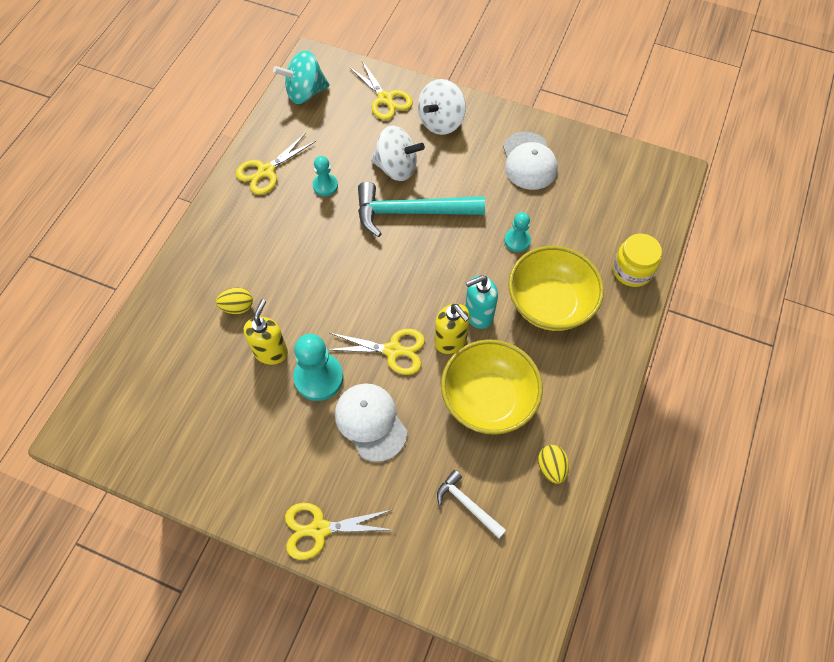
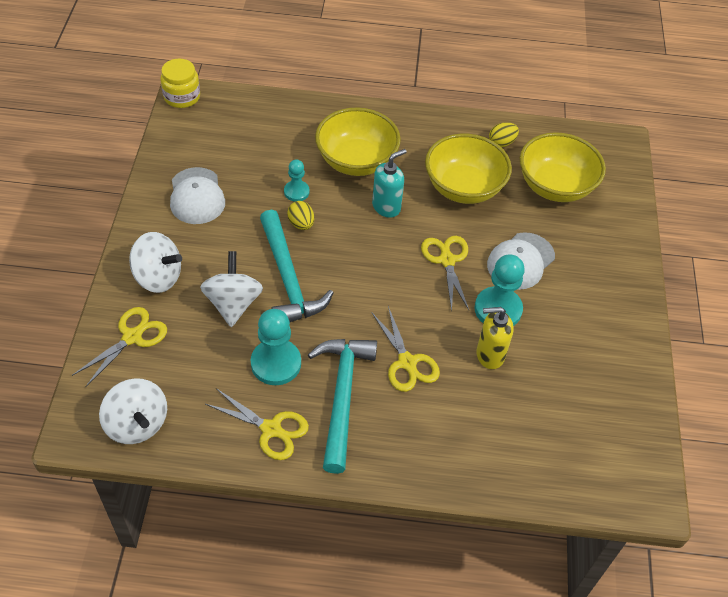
camera: 110 degrees left, 10 degrees down
yellow egg [216,287,253,314] -> yellow egg moved to [287,201,314,230]
turquoise spinning top [273,50,330,104] -> white spinning top [99,378,167,444]
yellow scissors [285,503,394,560] -> yellow scissors moved to [371,306,440,392]
turquoise pawn [313,156,338,196] -> turquoise pawn [251,309,301,385], size x1.72
yellow soap dispenser [435,304,470,354] -> none
white hammer [437,470,506,538] -> yellow bowl [520,132,606,202]
turquoise soap dispenser [465,275,498,329] -> turquoise soap dispenser turned 90 degrees counterclockwise [372,149,407,218]
white cap [503,132,558,190] -> white cap turned 105 degrees clockwise [170,167,225,224]
yellow jar [613,234,662,287] -> yellow jar moved to [160,59,200,108]
none -> turquoise hammer [308,339,377,474]

